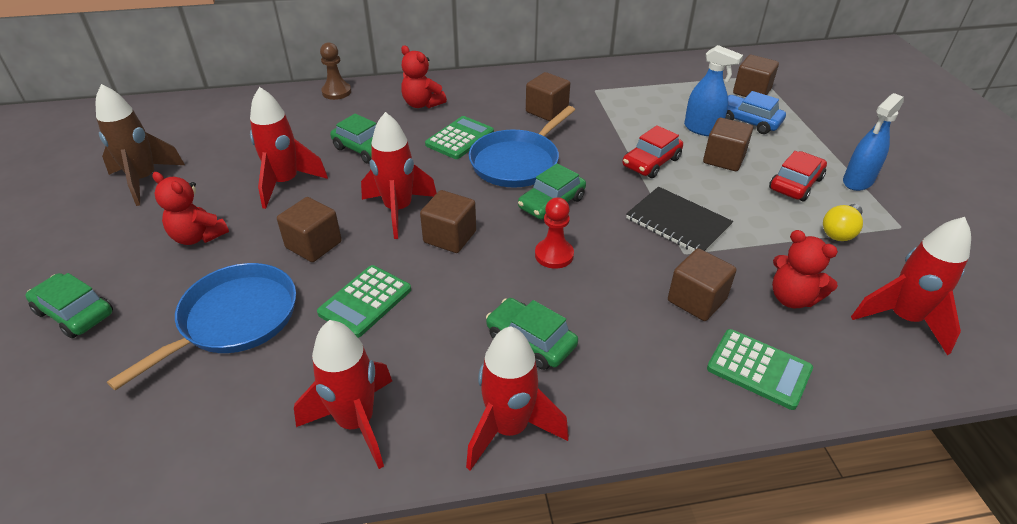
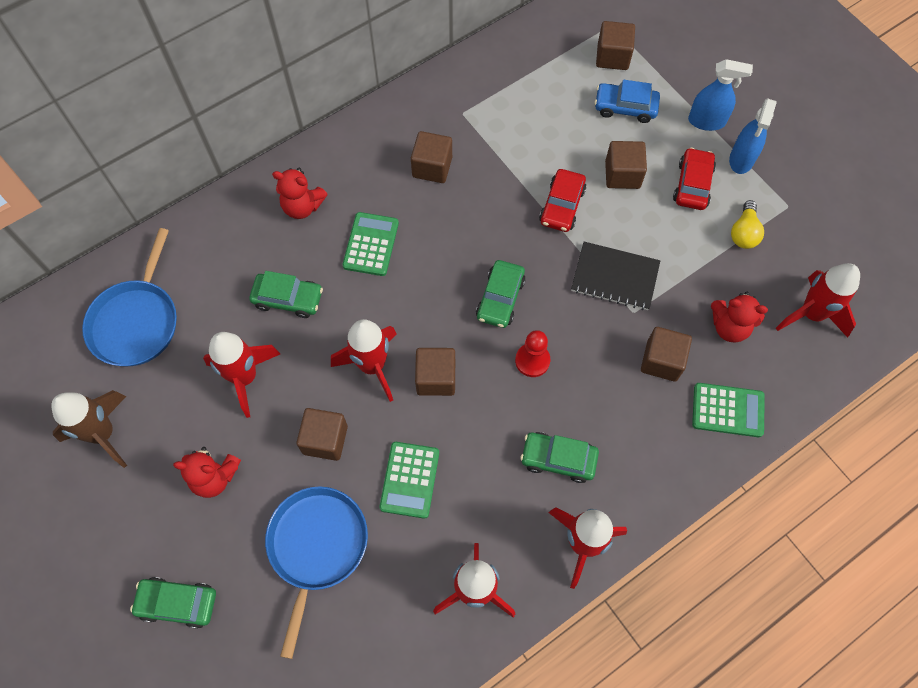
camera: 25 degrees left, 25 degrees up
brown pawn [320,42,351,100] -> none
blue pan [469,106,575,187] -> blue pan moved to [82,228,177,366]
blue spray bottle [684,45,743,136] -> blue spray bottle moved to [688,59,753,131]

